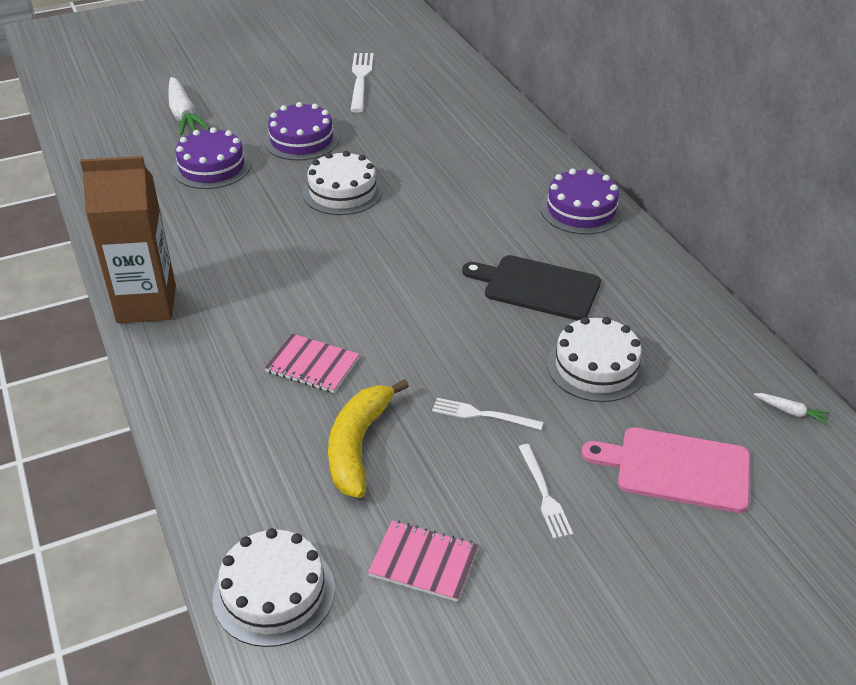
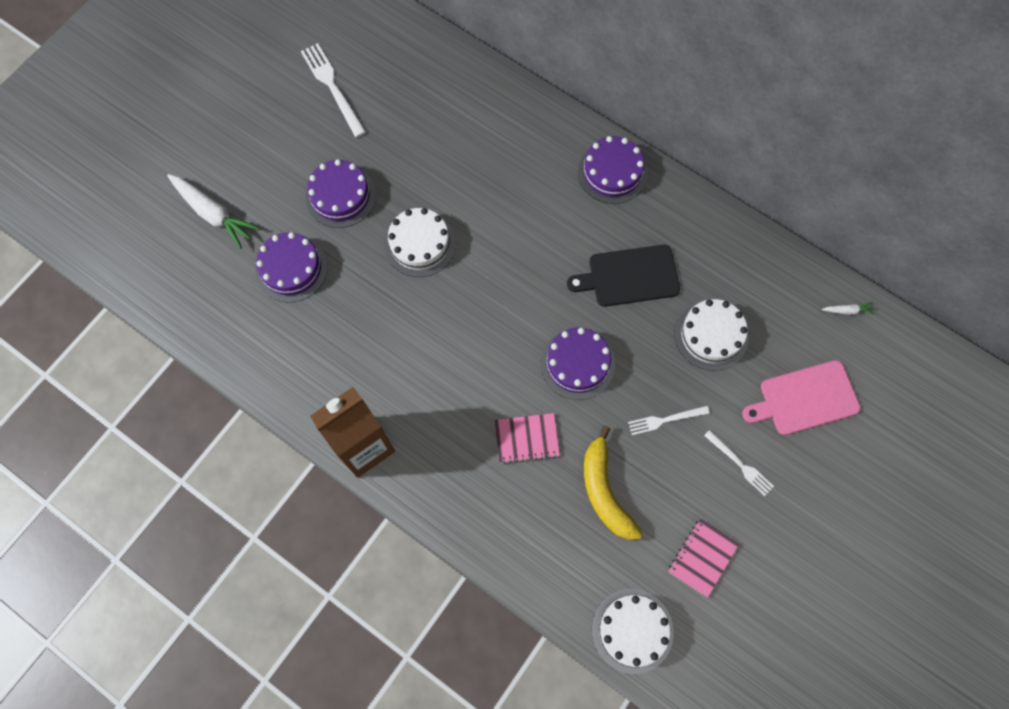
camera: 30 degrees left, 30 degrees up
pink notebook [368,521,479,602] -> pink notebook turned 45 degrees counterclockwise [668,518,739,598]
none -> purple cake [541,328,615,400]

